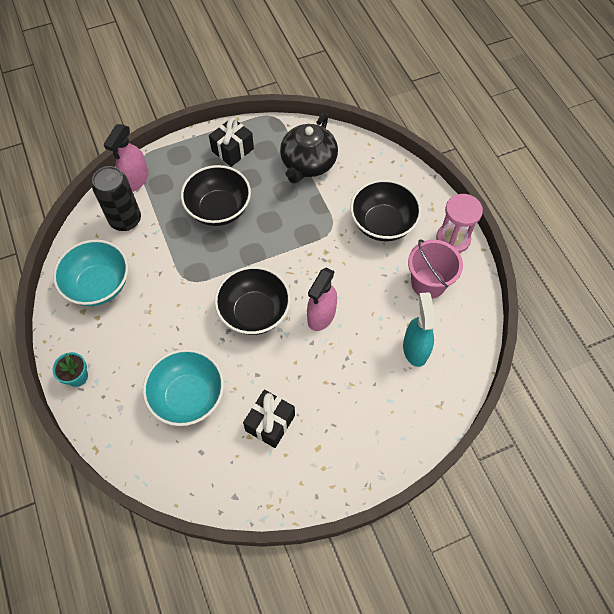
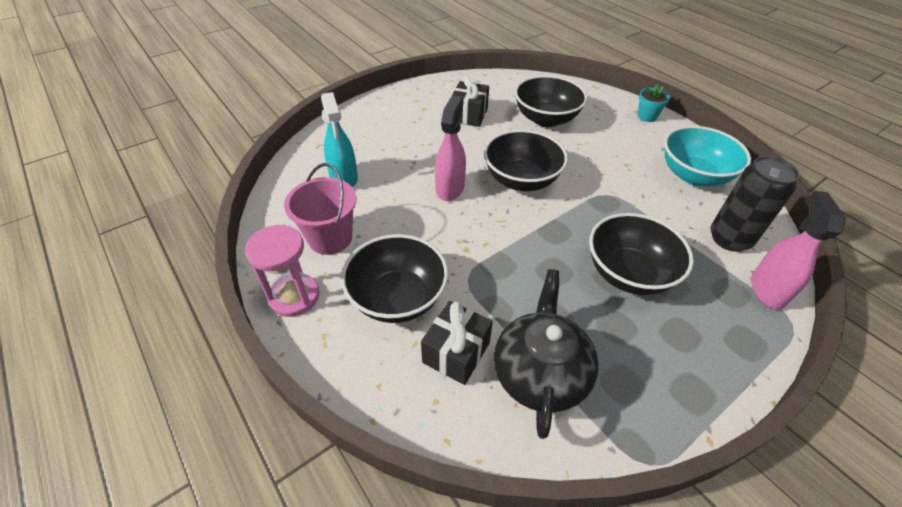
camera: 165 degrees right, 15 degrees down
turquoise bowl [143,349,224,426] -> black bowl [515,75,588,127]
black gift [209,117,254,167] -> black gift moved to [421,301,493,385]

